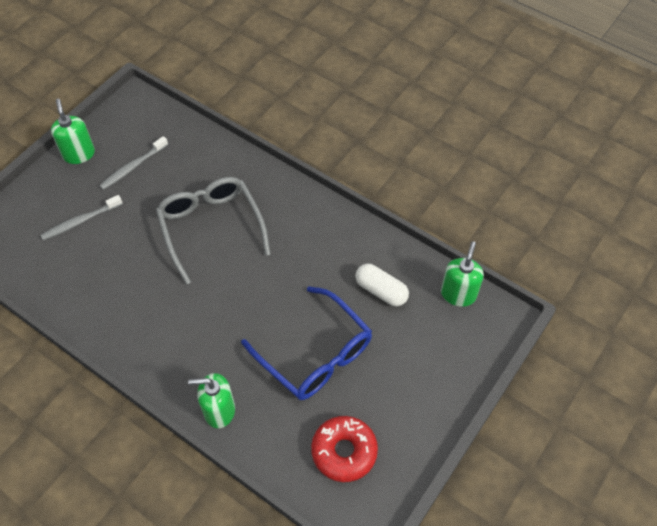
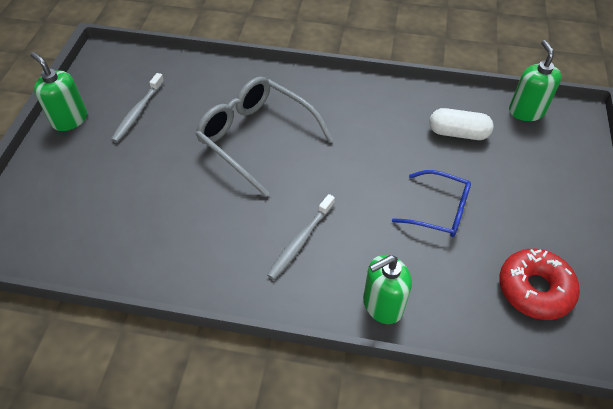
camera: 25 degrees left, 5 degrees down
grey toothbrush [41,195,123,240] -> grey toothbrush moved to [267,194,335,280]
blue glasses [241,286,372,400] -> blue glasses [392,170,471,237], size x0.60

